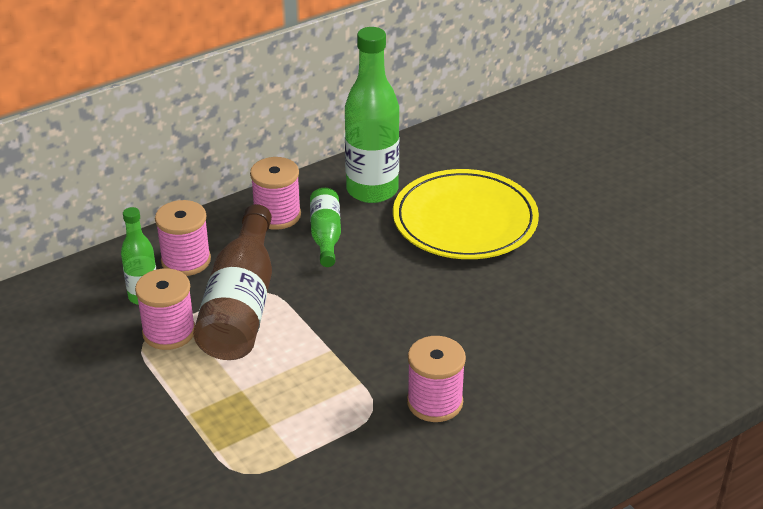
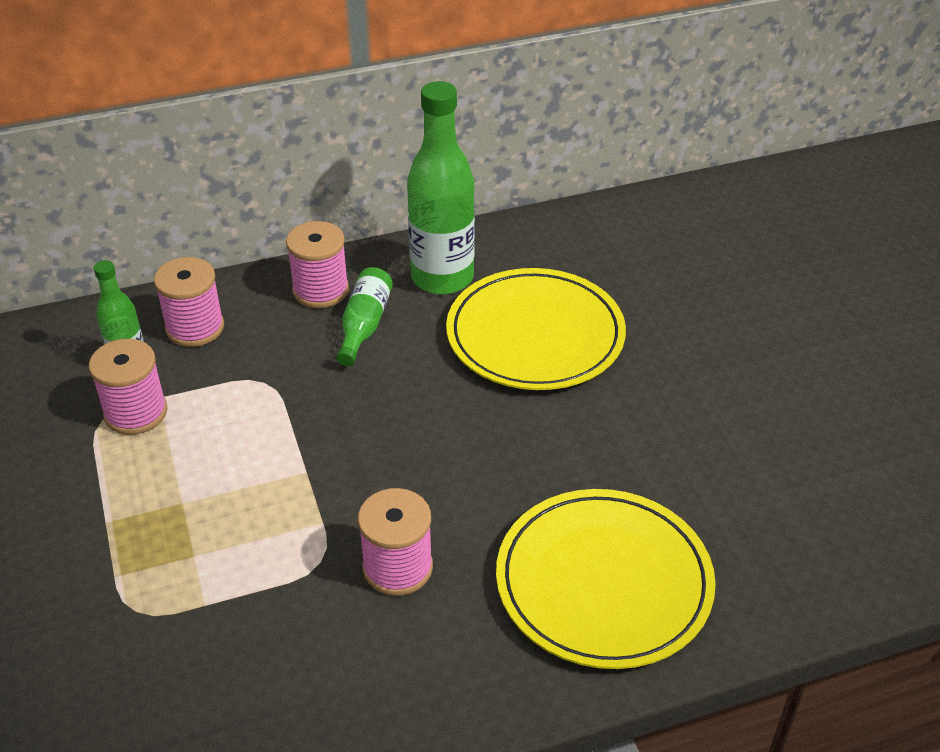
camera: 15 degrees right, 5 degrees up
brown bottle [193,204,272,360] -> none
none -> yellow plate [496,489,716,669]

